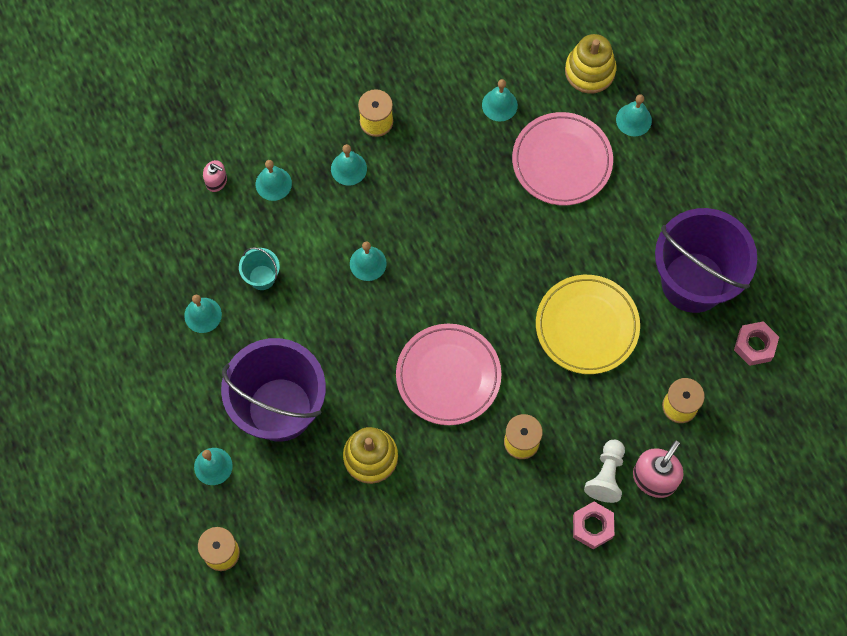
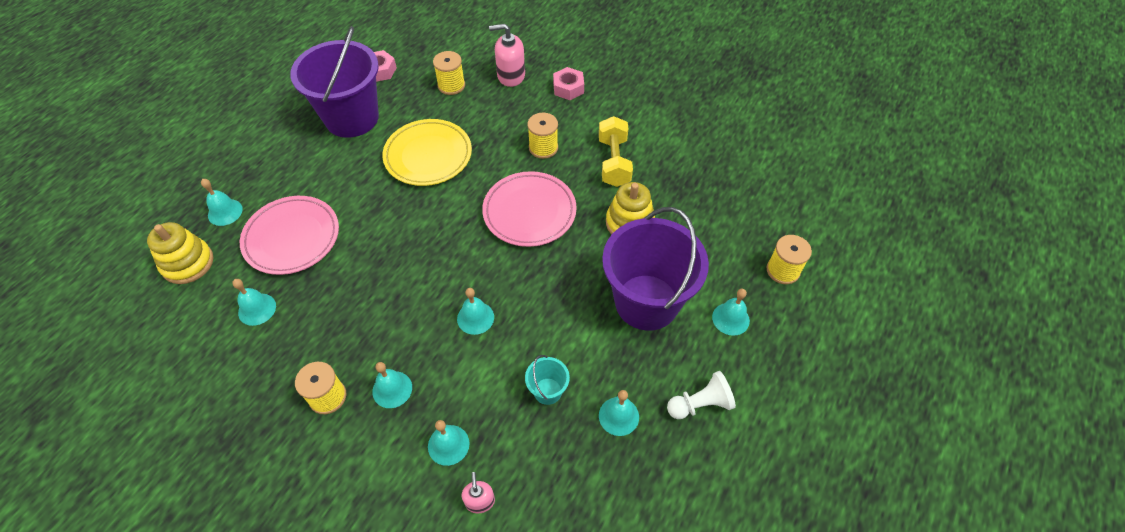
camera: 125 degrees left, 15 degrees down
white pawn [584,440,625,503] -> white pawn moved to [667,371,736,419]
none -> yellow dumbbell [599,116,633,187]

